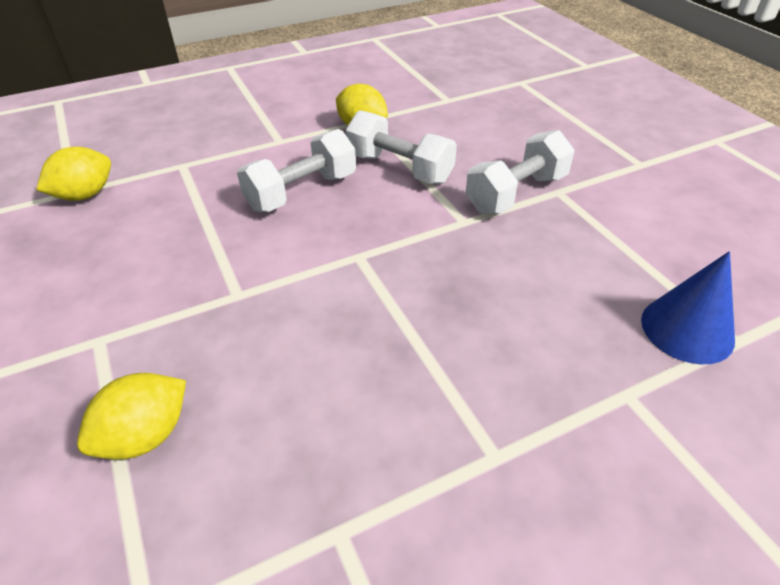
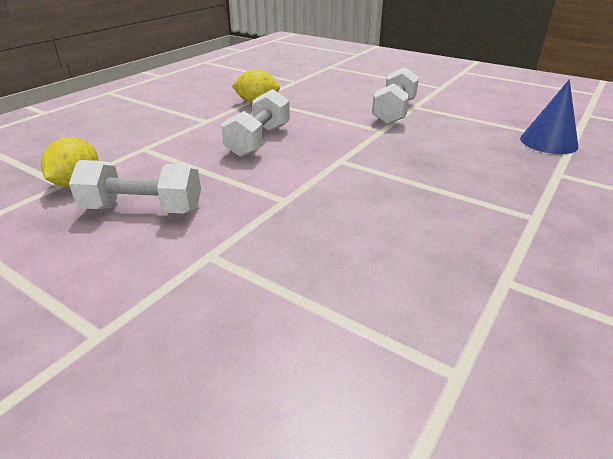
camera: 30 degrees left, 10 degrees down
yellow lemon [77,373,186,460] -> none
white dumbbell [346,110,457,184] -> white dumbbell moved to [69,160,201,213]

